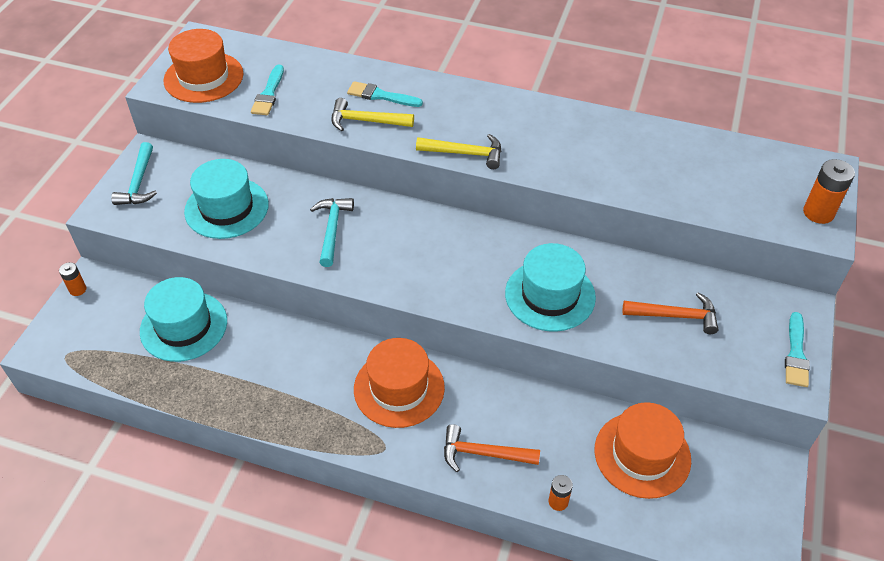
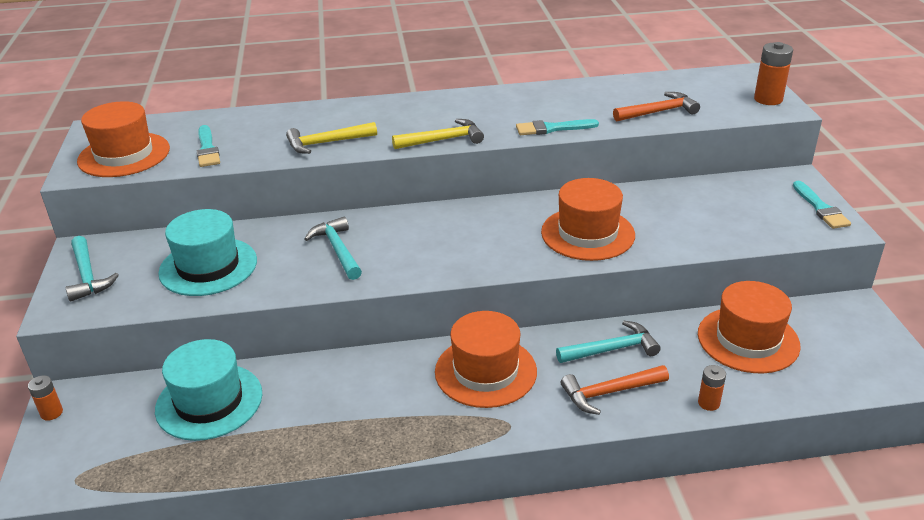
camera: 25 degrees left, 15 degrees down
turquoise brush [347,81,423,107] -> turquoise brush moved to [516,119,599,135]
turquoise hat [505,243,596,332] -> orange hat [541,178,635,261]
orange hammer [622,292,719,334] -> orange hammer moved to [613,92,700,122]
none -> turquoise hammer [556,321,661,363]

